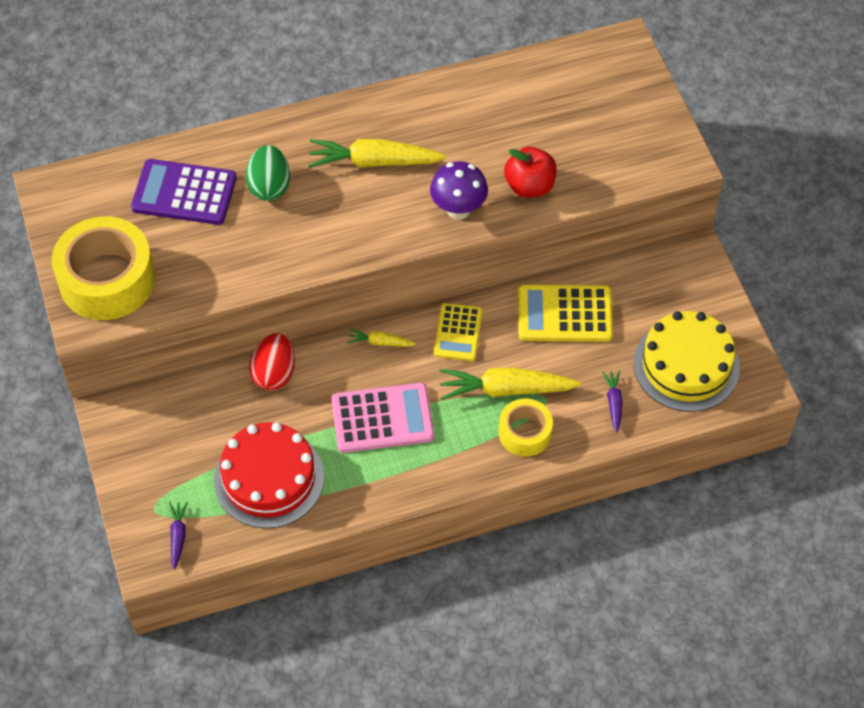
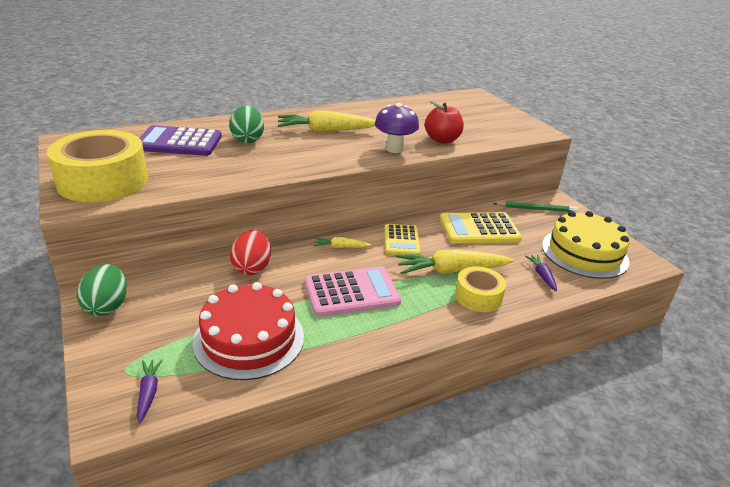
camera: 10 degrees left, 25 degrees down
none -> green egg [77,264,127,316]
none -> green pencil [493,201,578,213]

